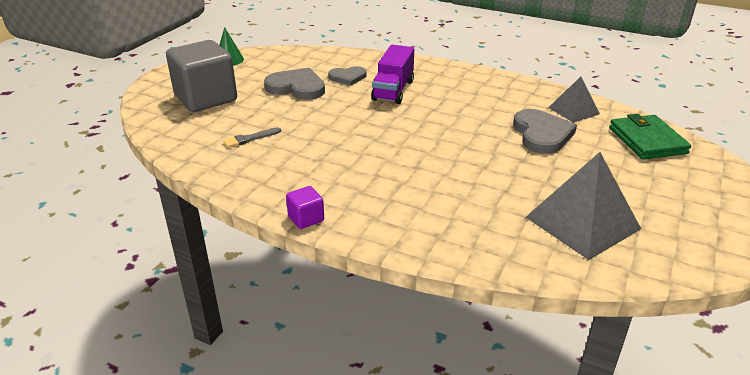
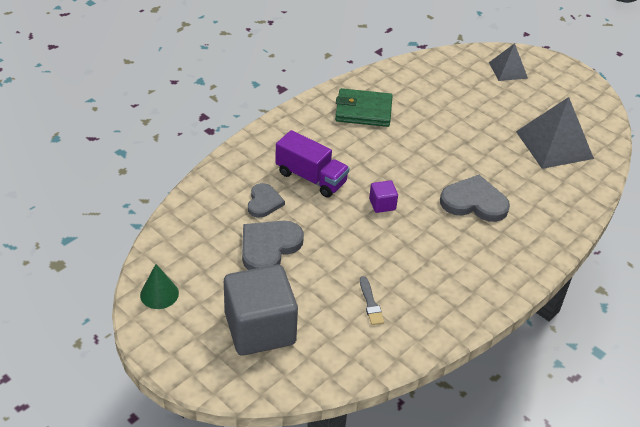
camera: 75 degrees left, 10 degrees up
purple cube [286,186,324,229] -> purple cube moved to [369,180,398,213]
grey heart [513,109,577,154] -> grey heart moved to [440,175,510,222]
grey pyramid [548,77,600,123] -> grey pyramid moved to [489,43,528,81]
green wallet [609,114,691,159] -> green wallet moved to [335,88,393,127]

